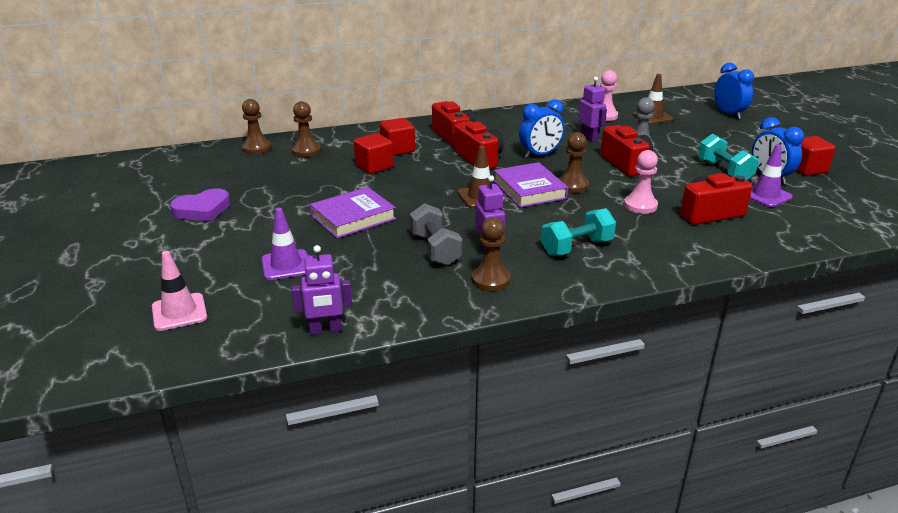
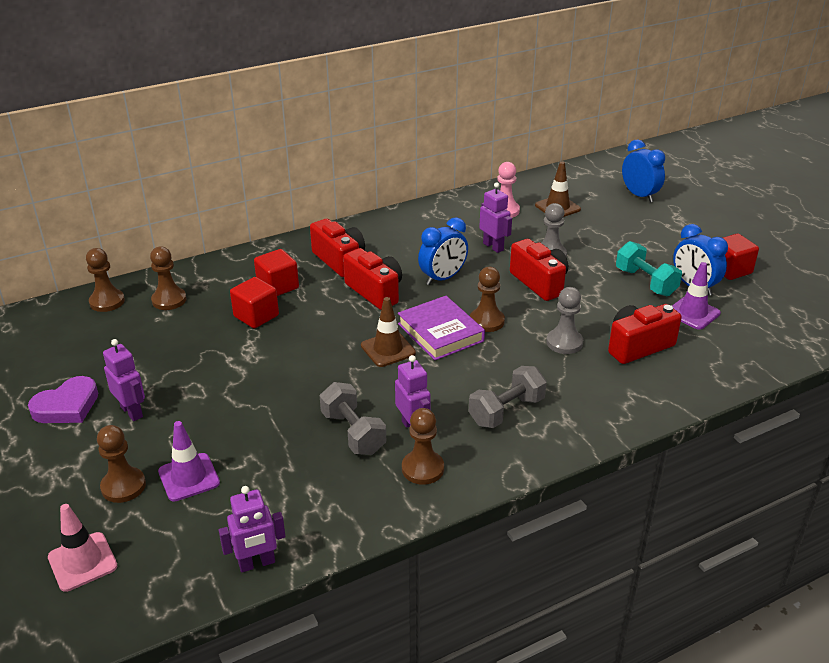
camera: 10 degrees left, 5 degrees up
purple book [310,187,396,238] -> none
turquoise dumbbell [541,208,616,256] -> grey dumbbell [469,366,547,428]
pink pawn [624,150,658,214] -> grey pawn [547,287,583,354]
none -> brown pawn [97,425,146,503]
none -> purple robot [103,339,145,421]

